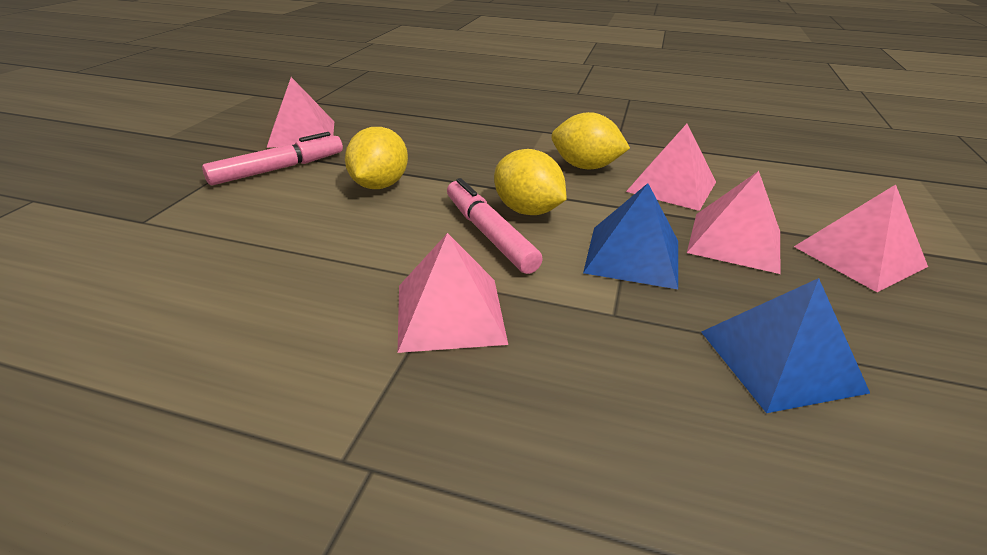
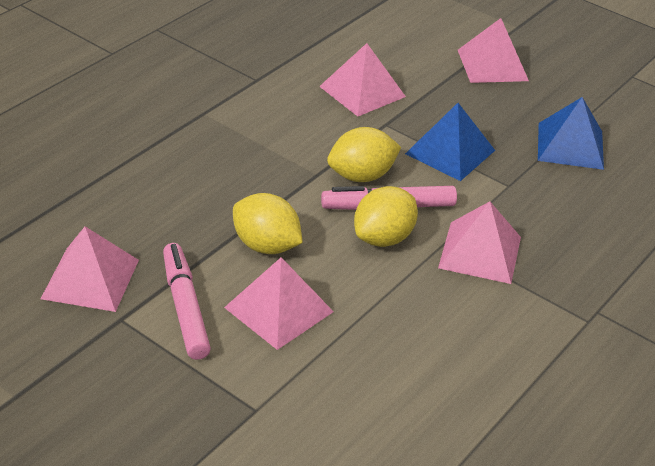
camera: 70 degrees left, 5 degrees up
yellow lemon [551,112,630,169] -> yellow lemon moved to [354,186,418,247]
pink pyramid [687,171,780,274] -> pink pyramid moved to [224,257,334,350]

